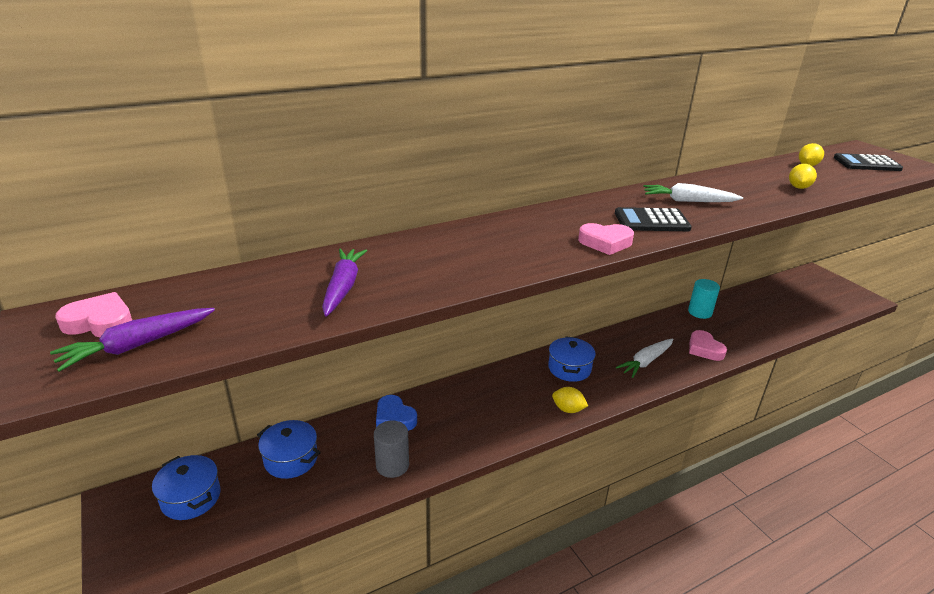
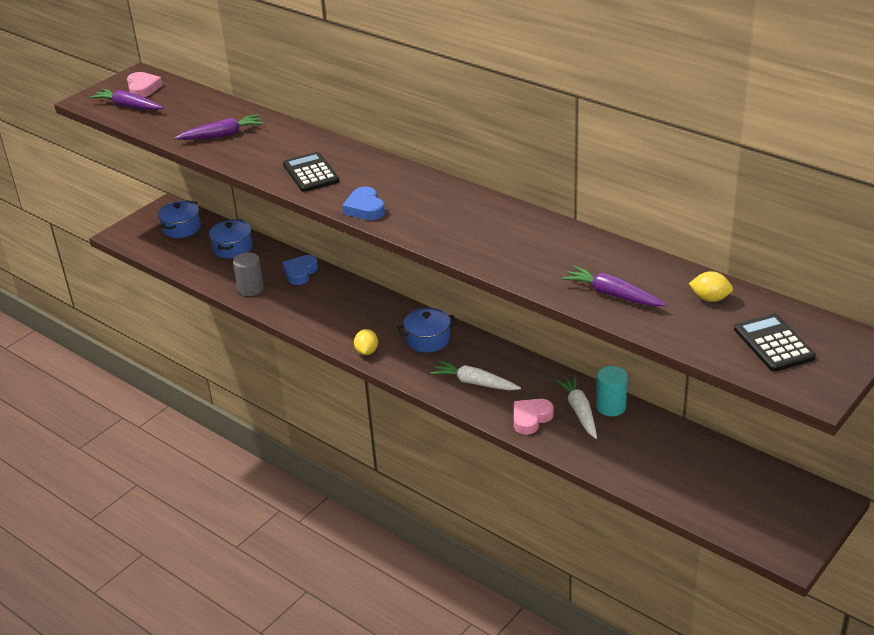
camera: 70 degrees right, 5 degrees up
pink heart [578,223,634,255] -> blue heart [342,187,385,220]
black calculator [615,207,692,231] -> black calculator moved to [283,152,339,192]
white carrot [643,183,743,202] -> white carrot moved to [554,375,597,439]
yellow lemon [789,164,817,189] -> purple carrot [562,266,666,307]

